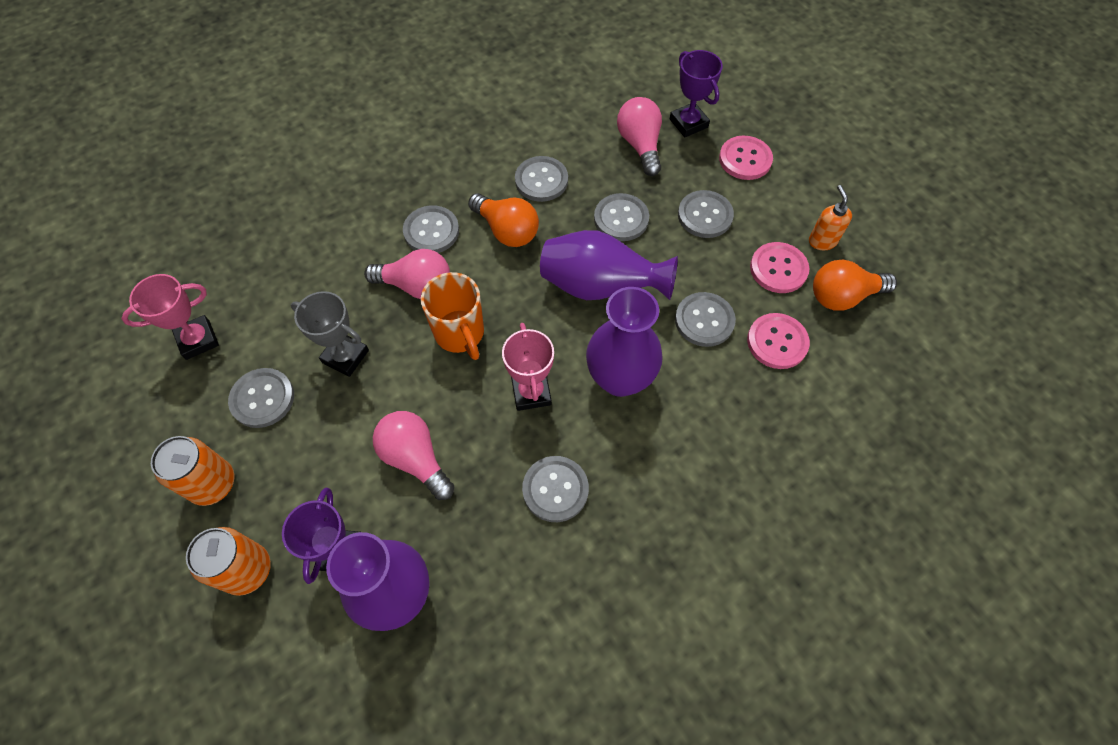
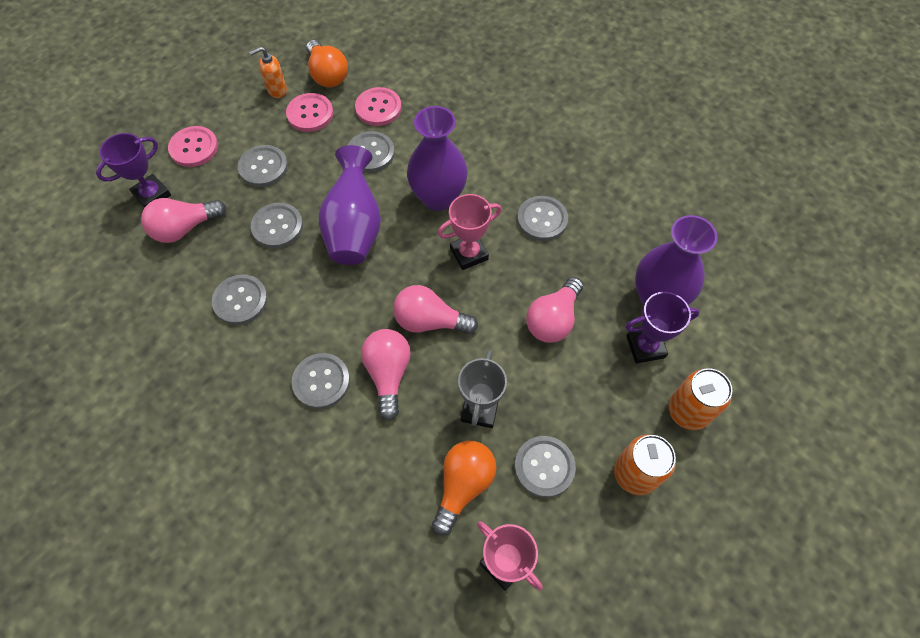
camera: 105 degrees left, 0 degrees up
orange mug [421,272,484,360] -> pink light bulb [393,285,478,334]
orange light bulb [468,193,539,247] -> orange light bulb moved to [432,441,496,535]

